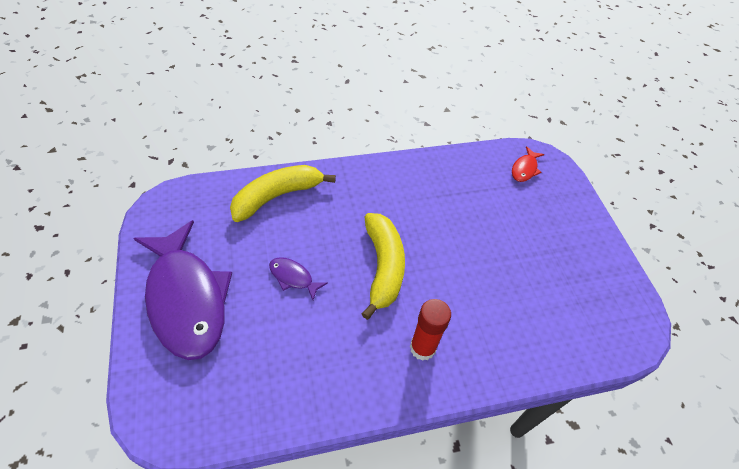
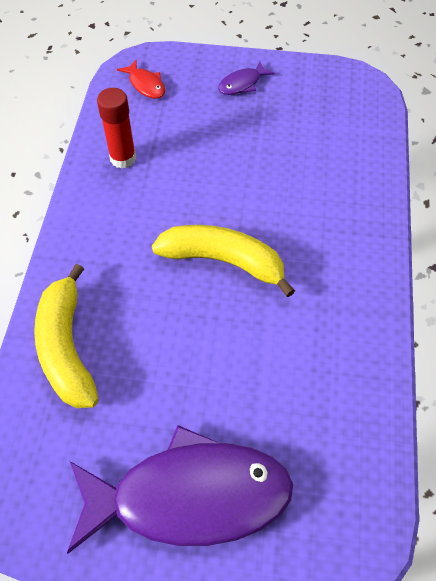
camera: 65 degrees left, 5 degrees up
purple fish [269,257,328,300] -> purple fish moved to [218,61,275,95]
red glue stick [410,299,451,361] -> red glue stick moved to [97,88,136,169]

